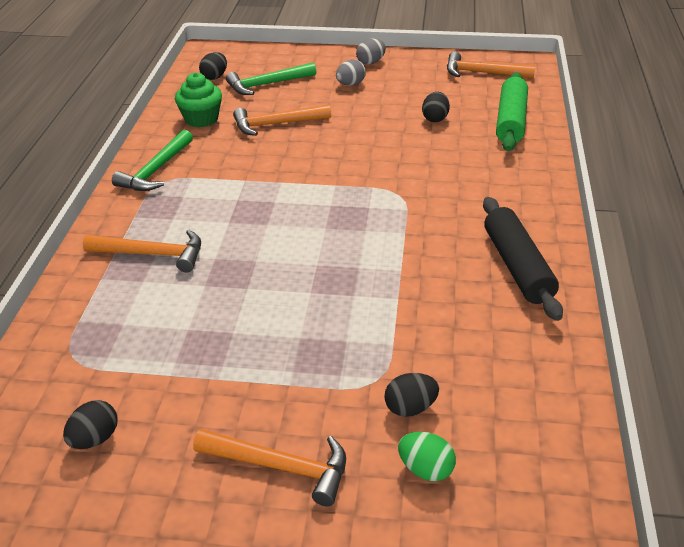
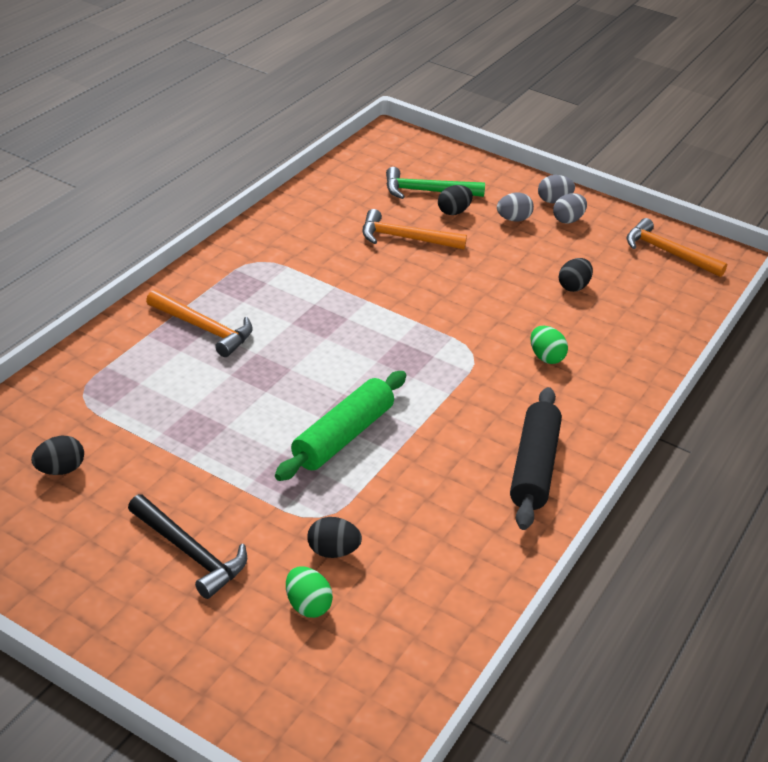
camera: 20 degrees right, 0 degrees up
green hammer [112,130,193,191] -> none
green cupcake [175,72,222,127] -> none
orange hammer [193,429,346,507] -> black hammer [128,494,247,599]
black egg [199,52,227,80] -> black egg moved to [438,185,473,215]
green rolling pin [496,72,528,151] -> green rolling pin moved to [275,371,406,481]
none -> green egg [531,326,568,364]
none -> grey egg [553,193,587,224]

